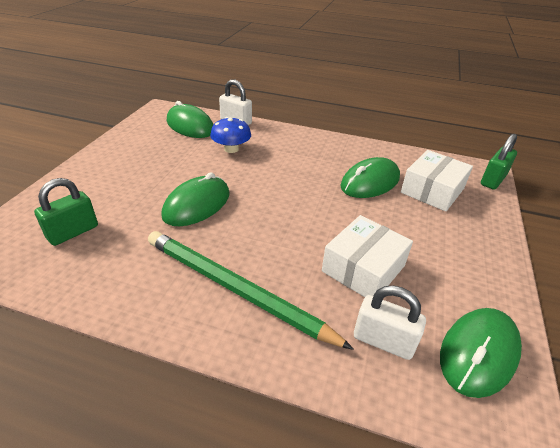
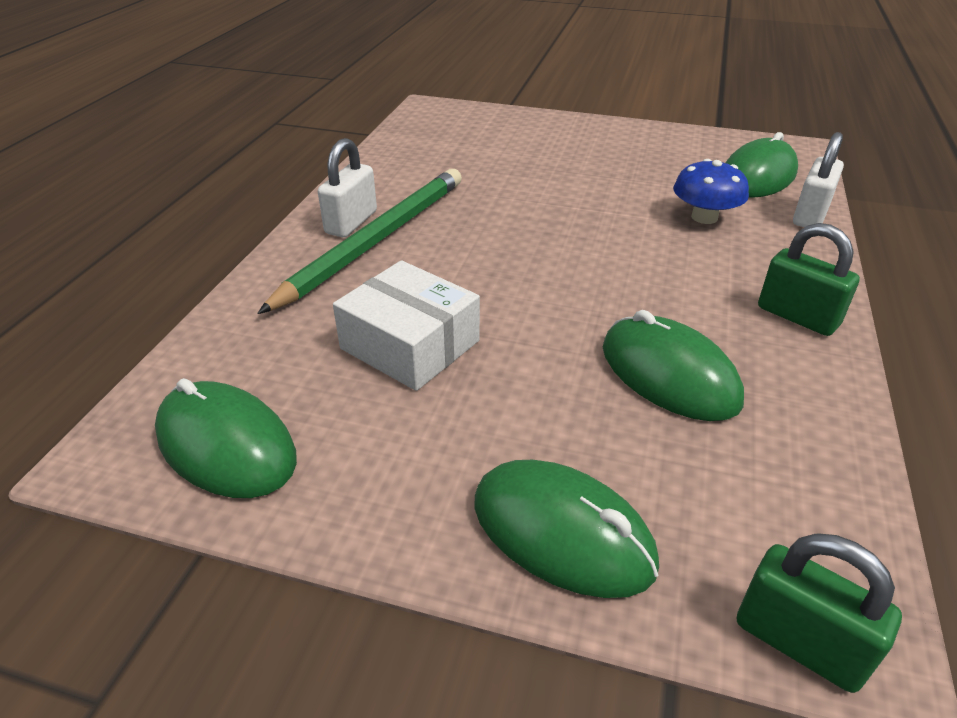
camera: 90 degrees right, 0 degrees up
green padlock [34,178,98,246] -> green padlock moved to [758,223,860,336]
green mouse [161,172,230,226] -> green mouse moved to [474,460,659,598]
white padlock [354,285,426,360] -> white padlock moved to [318,138,377,237]
white box [401,150,473,212] -> none

